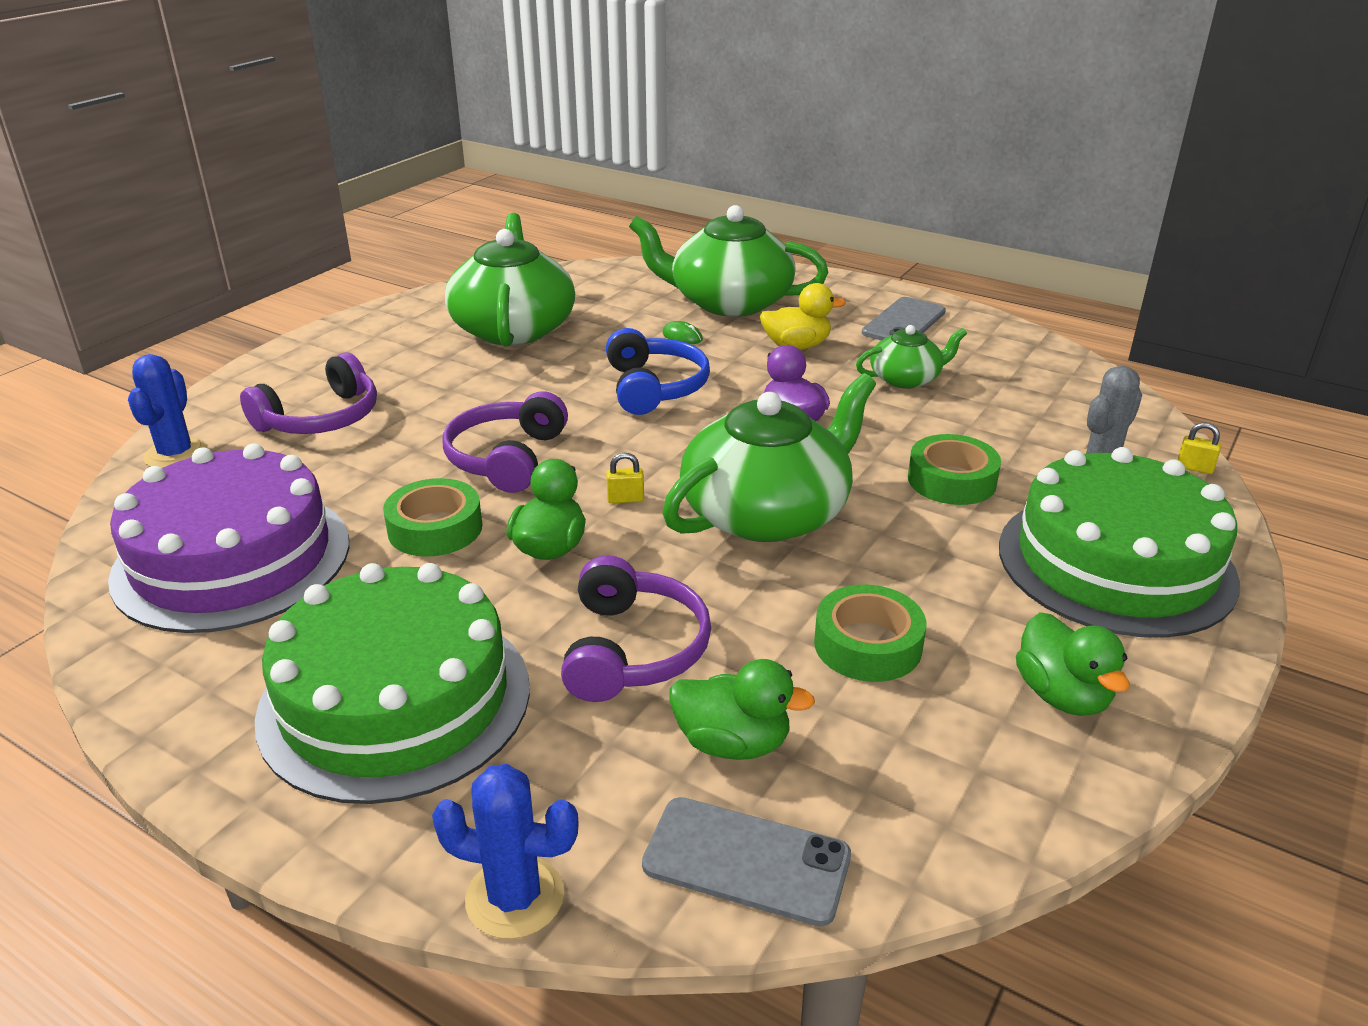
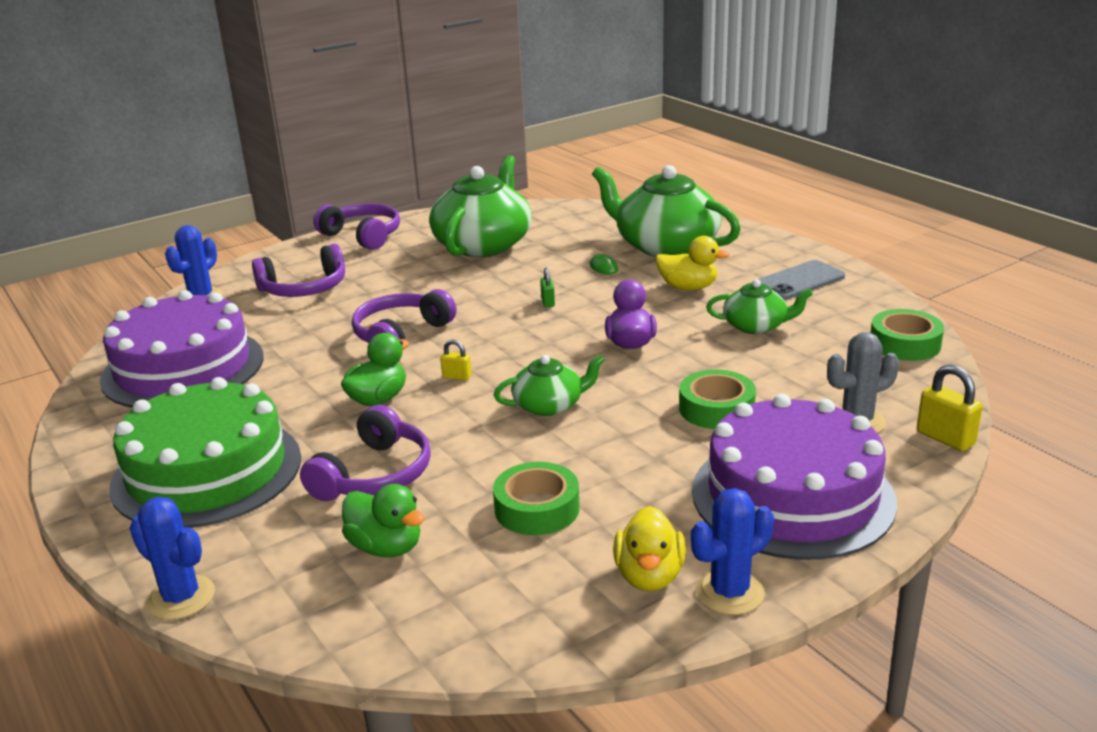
camera: 25 degrees right, 5 degrees down
green tape [383,478,482,557] -> green tape moved to [871,309,944,361]
blue headphones [606,328,710,415] -> green padlock [540,267,555,307]
grey phone [642,797,851,927] -> none
green teapot [662,373,876,542] -> green teapot [494,355,605,416], size x0.52
green cake [999,447,1240,638] -> purple cake [692,394,897,560]
green duck [1016,612,1130,716] -> yellow duck [613,506,686,591]
yellow padlock [1177,422,1221,474] -> yellow padlock [917,365,983,451], size x1.73
none -> purple headphones [313,203,400,250]
none -> blue cactus [691,488,774,615]

